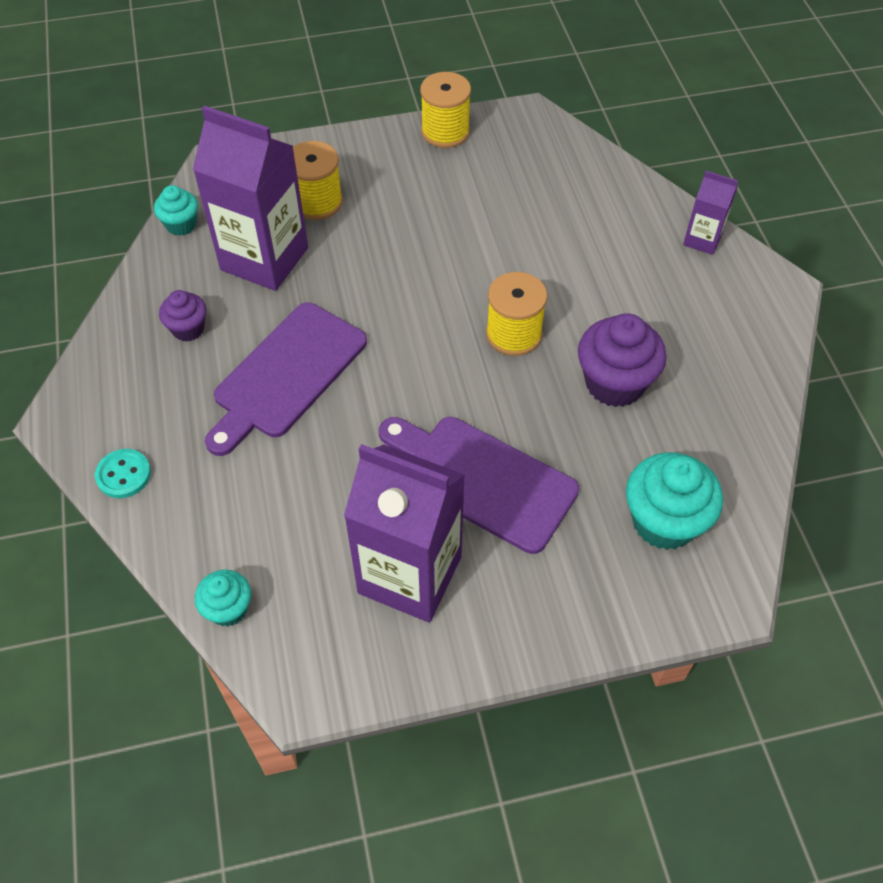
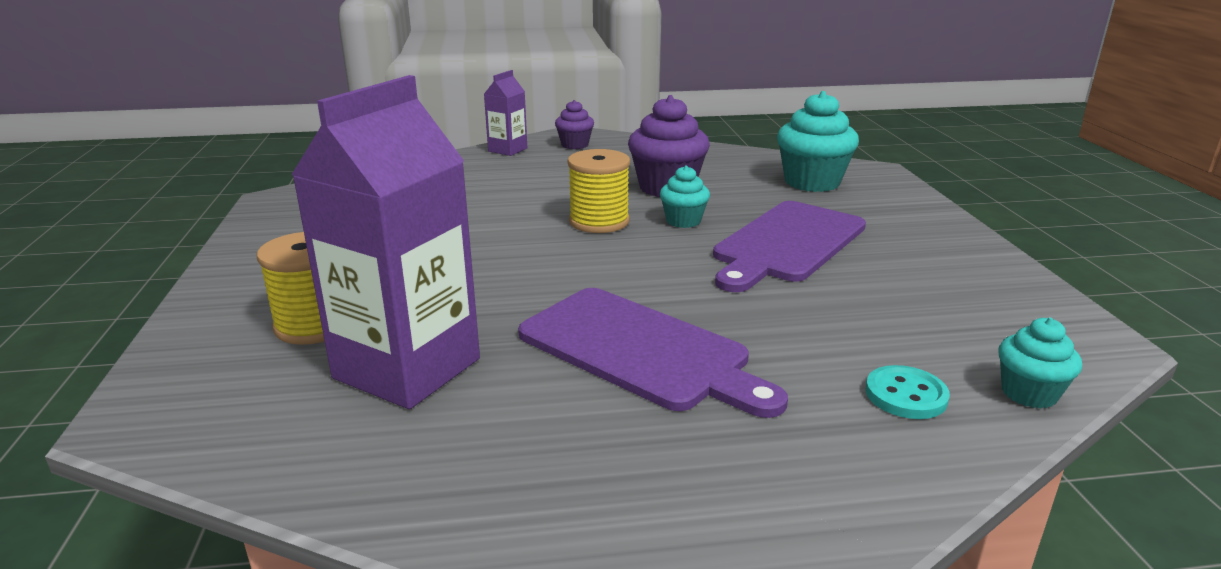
camera: 85 degrees left, 30 degrees down
turquoise button [95,449,151,498] -> turquoise button moved to [865,365,950,419]
turquoise cupcake [154,185,198,236] -> turquoise cupcake moved to [660,165,710,228]
purple cupcake [159,290,207,342] -> purple cupcake moved to [555,100,594,149]
purple carton [344,444,465,623] -> none
yellow spool [420,72,471,148] -> none

